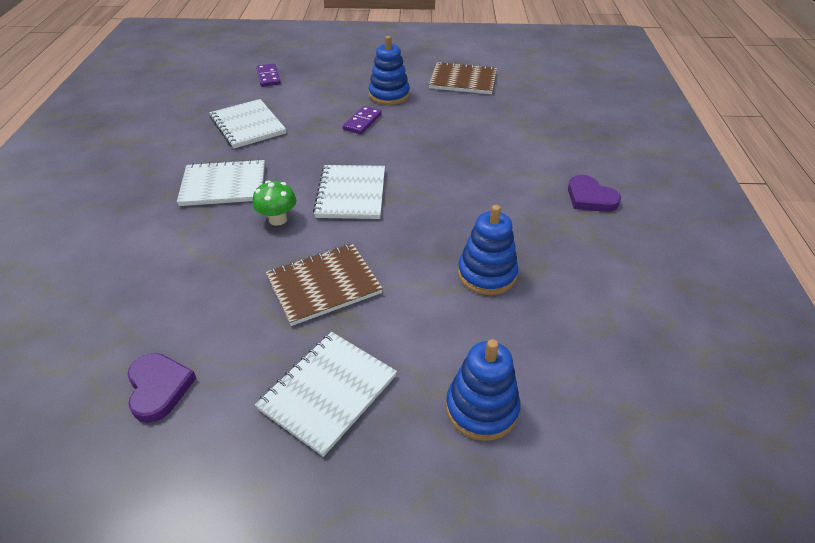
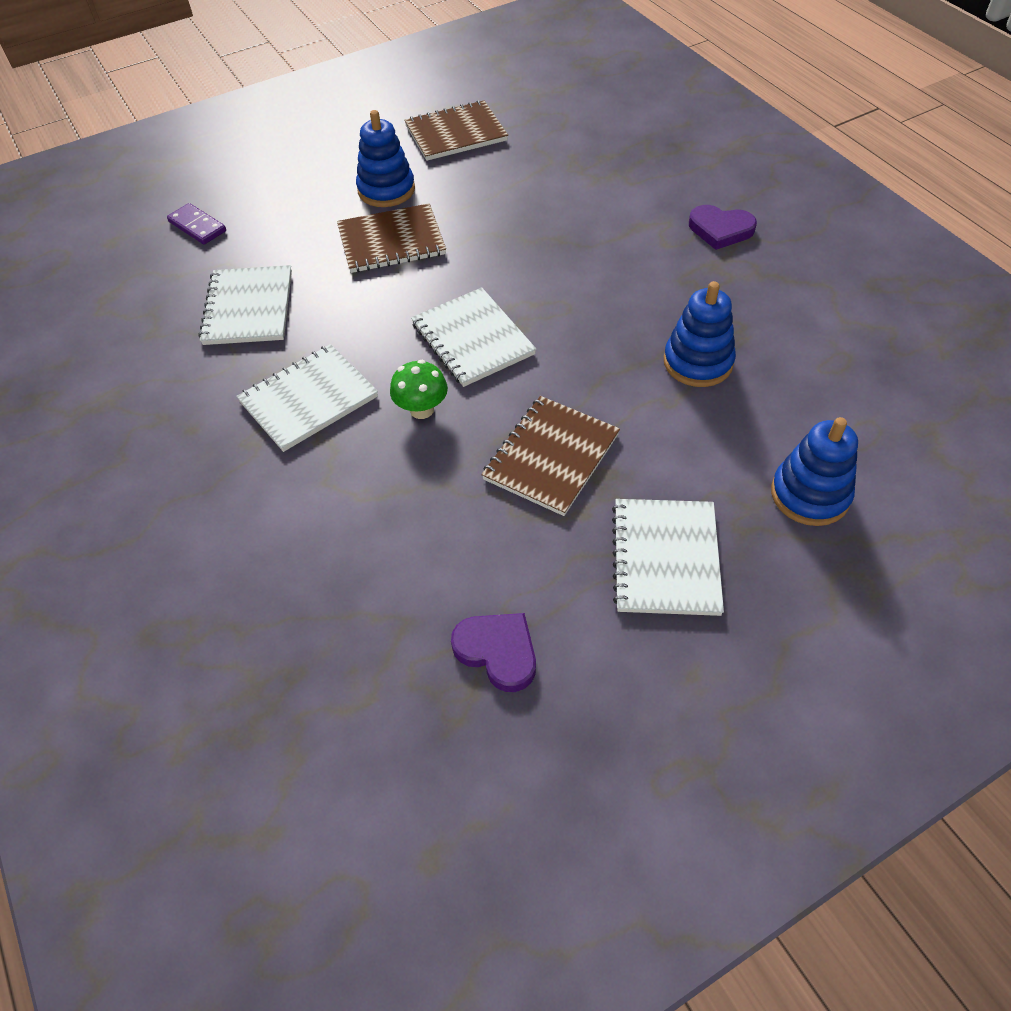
camera: 30 degrees left, 10 degrees up
white notebook [209,99,286,149] -> white notebook turned 60 degrees clockwise [199,265,292,345]
purple domino [343,106,382,134] -> brown notebook [337,203,446,273]

